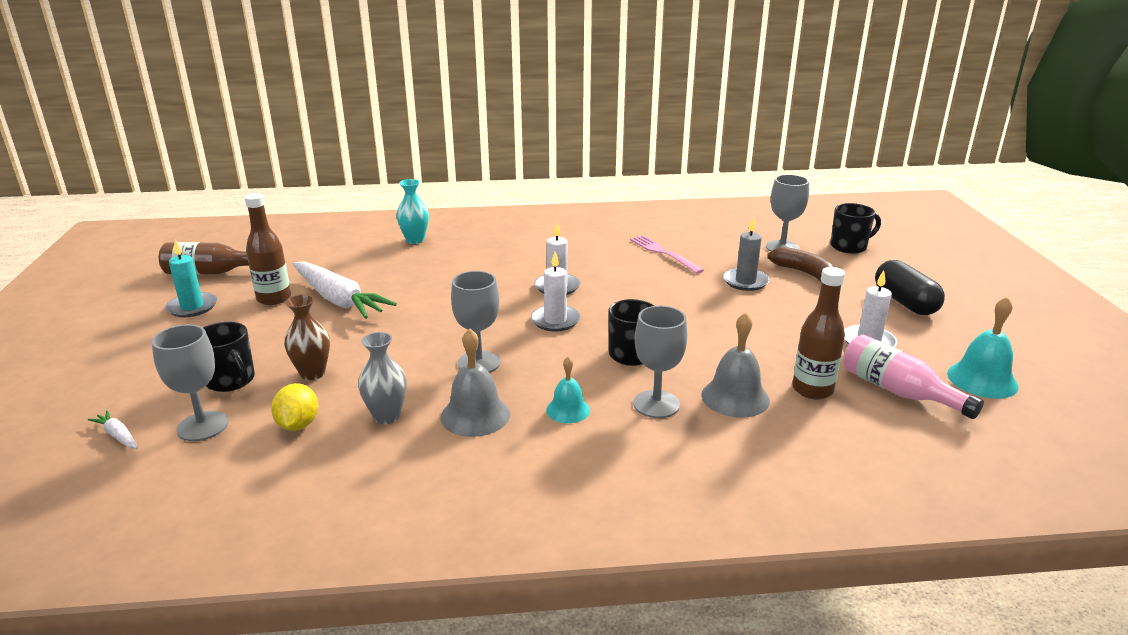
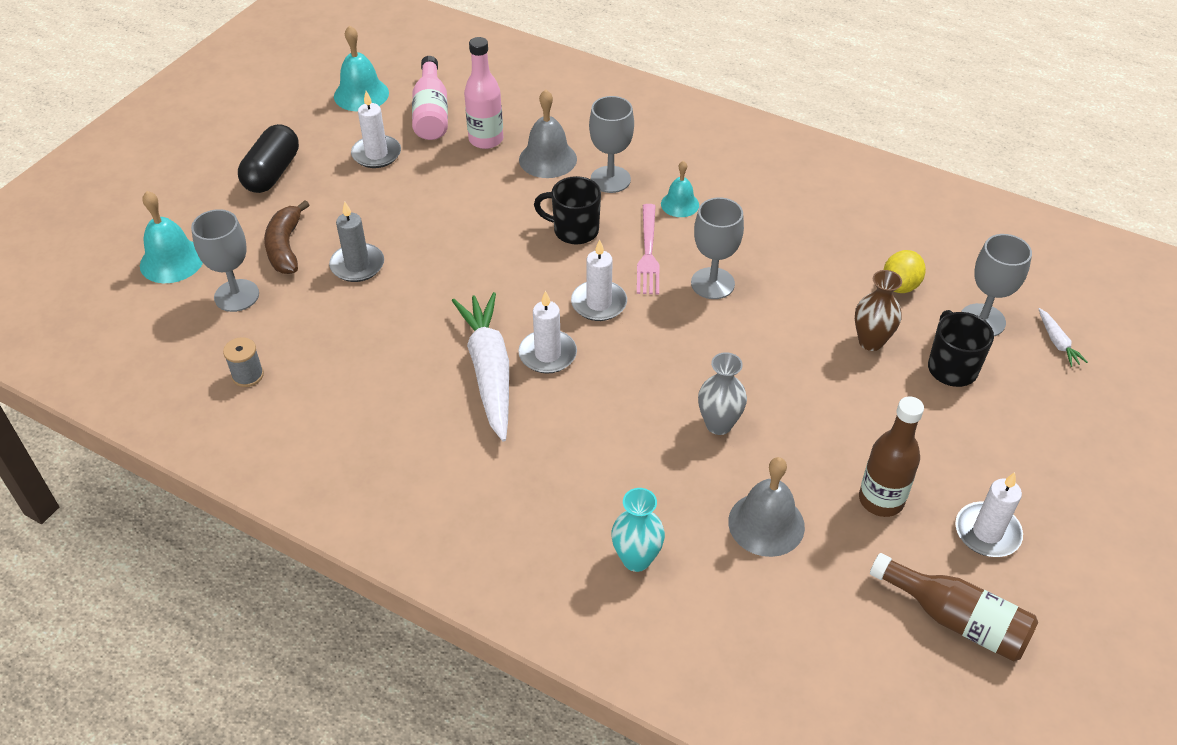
camera: 145 degrees left, 20 degrees up
turquoise candle [165,239,217,317] -> white candle [955,472,1023,557]
white carrot [293,261,397,319] -> white carrot moved to [452,292,509,442]
grey vase [358,332,407,424] -> grey vase moved to [698,352,747,435]
grey bell [441,328,510,437] -> grey bell moved to [728,457,805,557]
pink fork [630,235,704,274] -> pink fork moved to [637,204,659,294]
brown bottle [792,267,845,400] -> pink bottle [464,37,503,149]
black mug [830,203,881,254] -> turquoise bell [140,191,203,283]
none -> grey spool [223,337,264,387]

